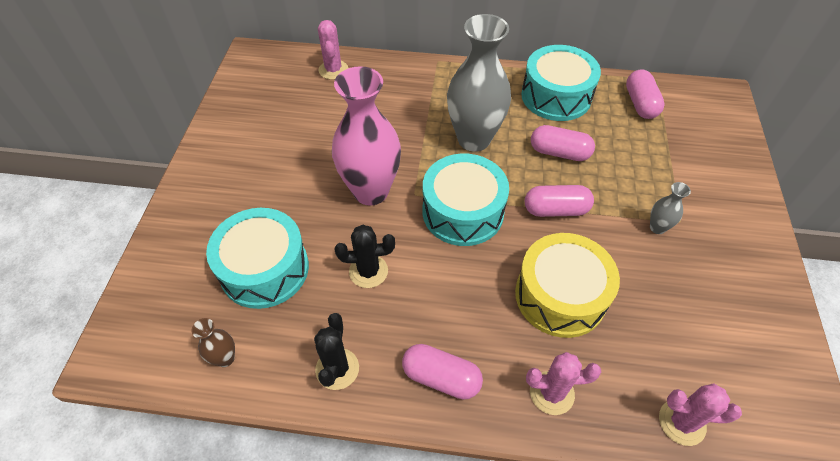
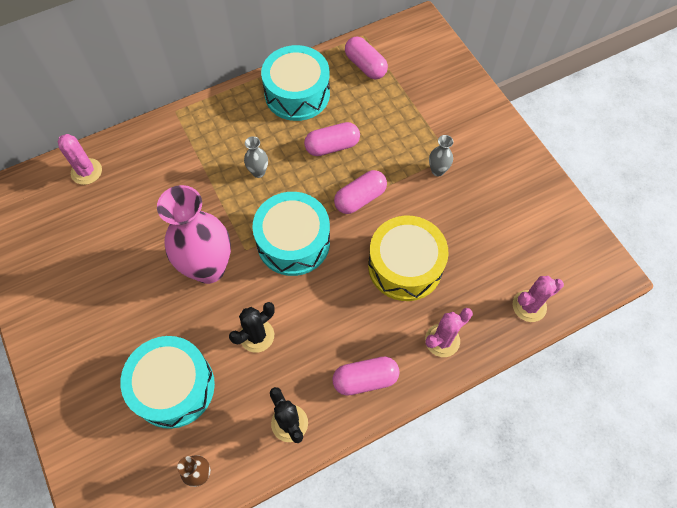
camera: 35 degrees left, 10 degrees up
grey vase [447,14,511,152] -> grey vase [244,136,268,178], size x0.42

